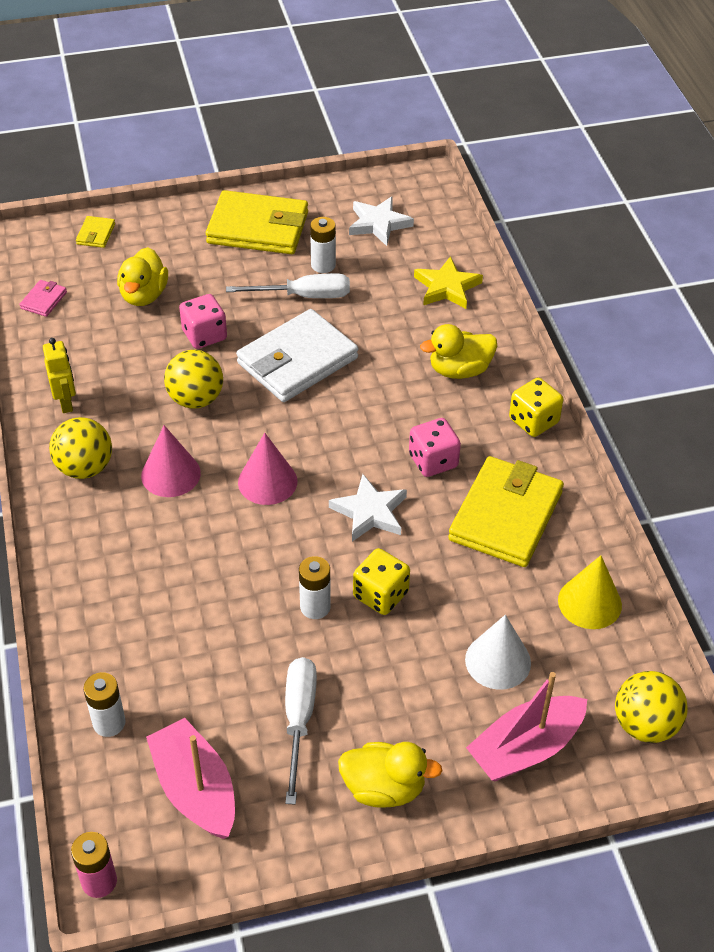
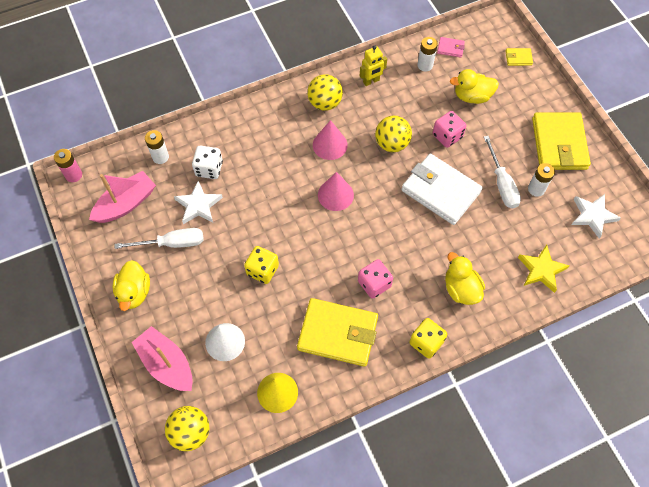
camera: 80 degrees right, 15 degrees up
white battery [299,556,331,619] -> white battery moved to [417,37,438,71]
white star [329,474,407,542] -> white star moved to [174,181,223,224]
none -> white dice [192,146,223,179]

